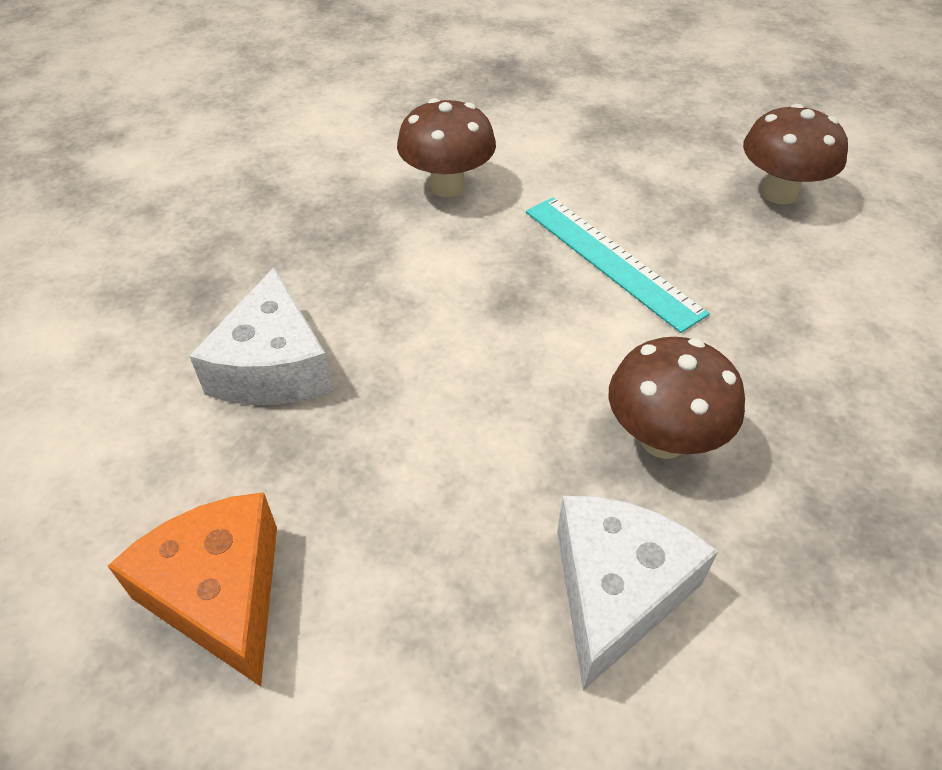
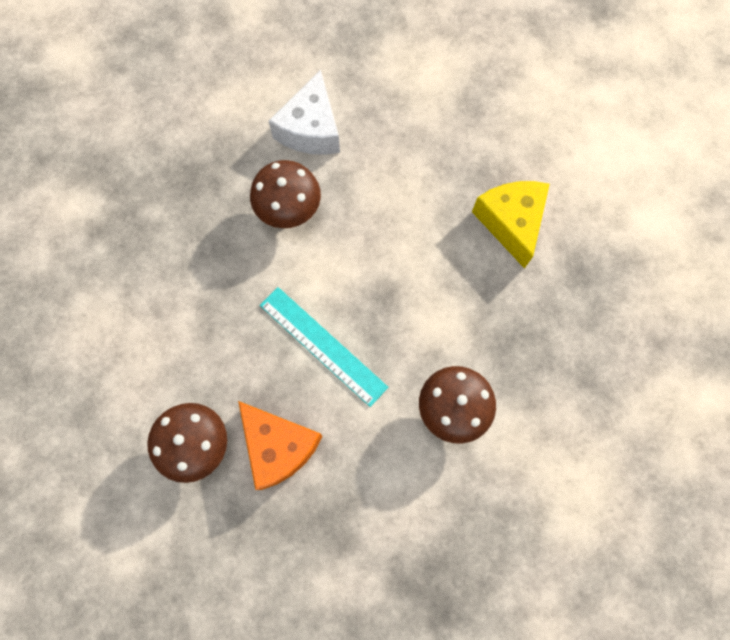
camera: 170 degrees right, 25 degrees up
orange cheese [108,492,277,687] -> orange cheese moved to [238,401,323,490]
white cheese [189,268,333,405] -> yellow cheese [472,181,550,269]

